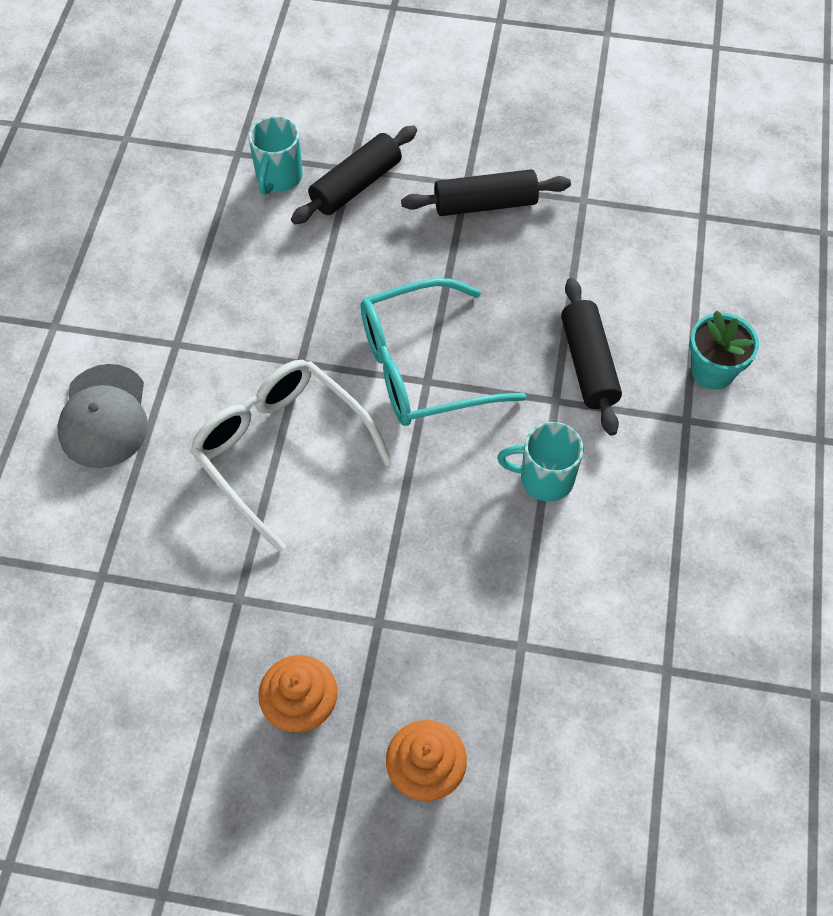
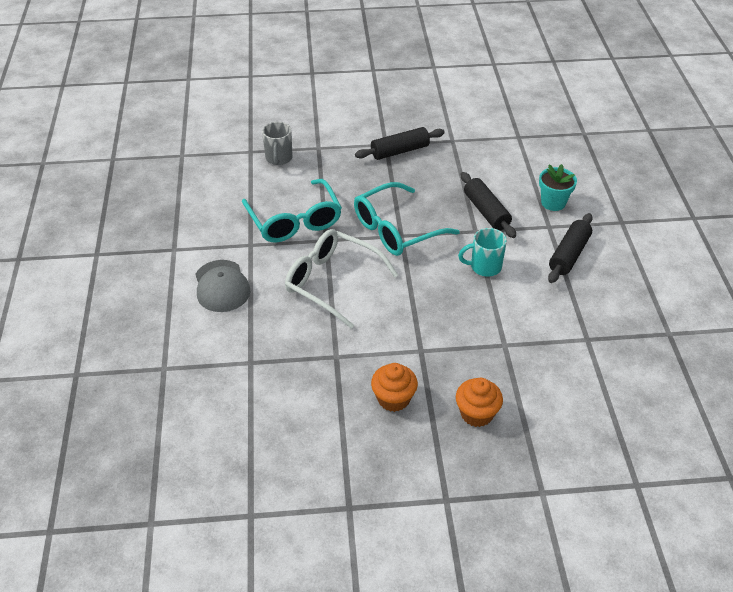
camera: 15 degrees left, 15 degrees down
turquoise mug [249,116,303,195] -> grey mug [262,122,293,165]
black rolling pin [291,125,417,224] -> black rolling pin moved to [548,213,593,283]
none -> turquoise glasses [242,179,342,243]

